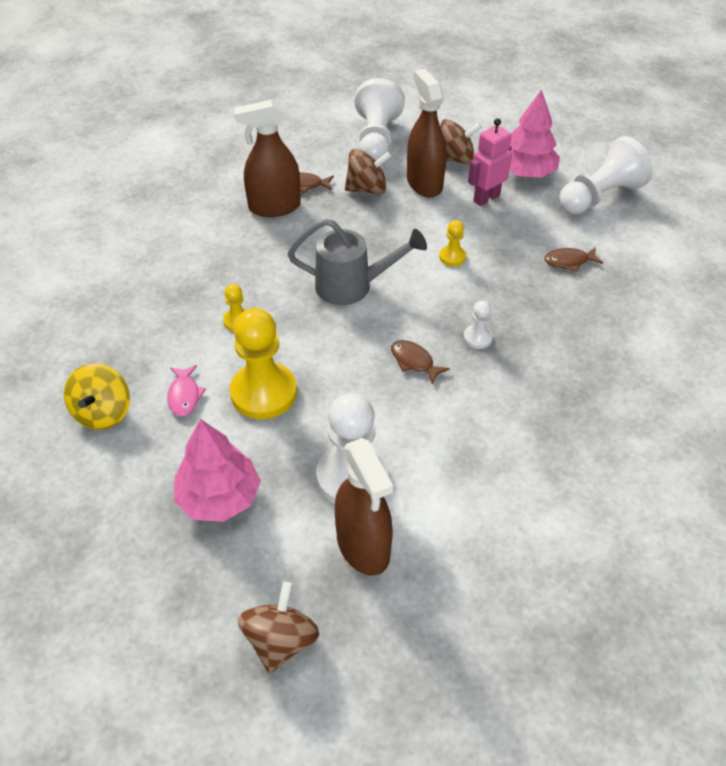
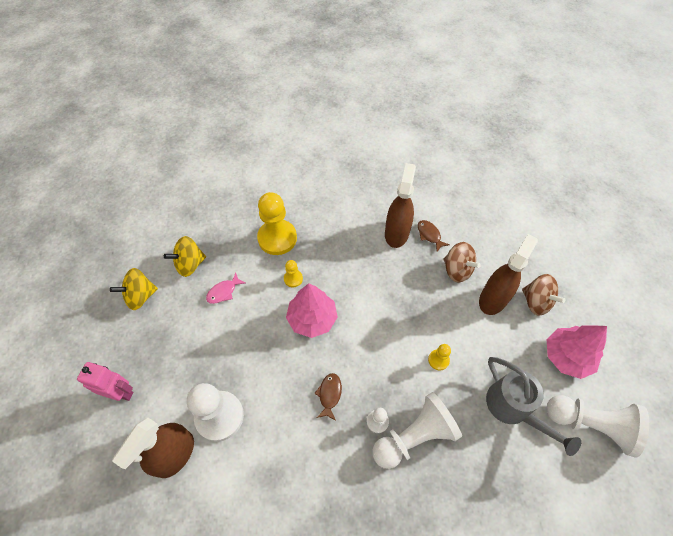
camera: 55 degrees right, 10 degrees up
pink tree [174,419,261,522] -> pink tree moved to [286,283,338,338]
yellow pawn [230,308,297,419] -> yellow pawn moved to [257,192,297,255]
brown spray bottle [234,100,301,217] -> brown spray bottle turned 60 degrees clockwise [385,163,416,248]
brown spinning top [238,582,320,673] -> none
grey watering can [288,218,427,305] -> grey watering can moved to [486,357,581,456]
white pawn [355,78,405,161] -> white pawn moved to [373,392,462,469]
pink robot [468,118,512,206] -> pink robot moved to [77,362,133,401]
brown fish [544,247,603,272] -> none
none -> yellow spinning top [110,268,158,310]

